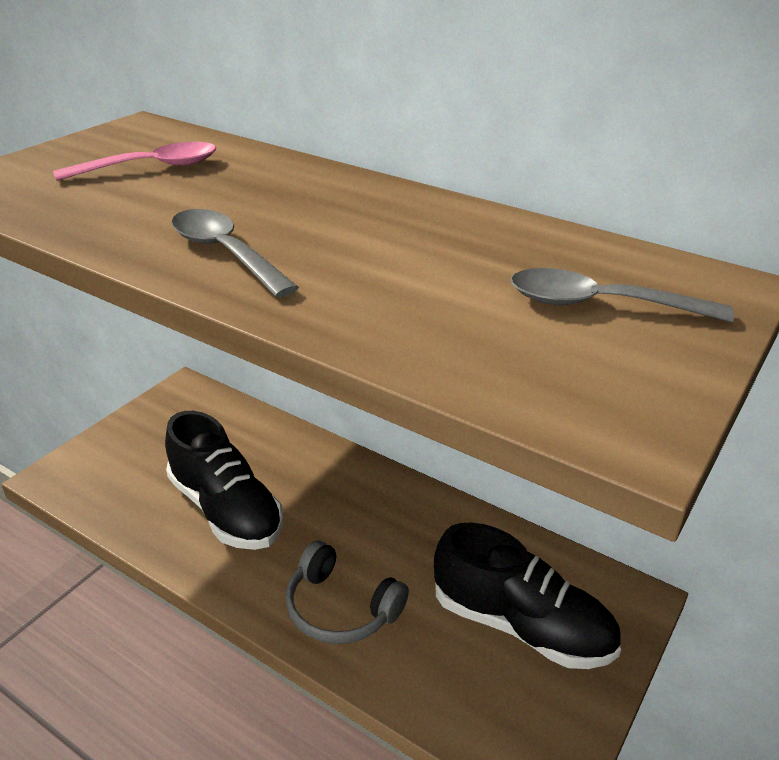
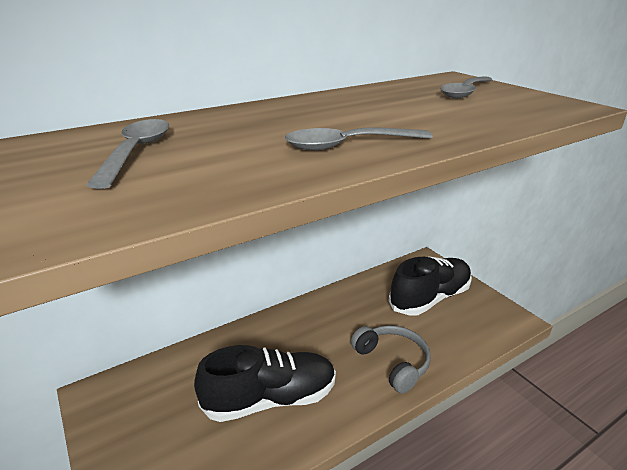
camera: 65 degrees left, 5 degrees down
pink spoon [53,142,216,181] -> grey spoon [86,119,169,189]
grey headphones [286,540,409,644] -> grey headphones turned 90 degrees counterclockwise [351,325,431,394]

